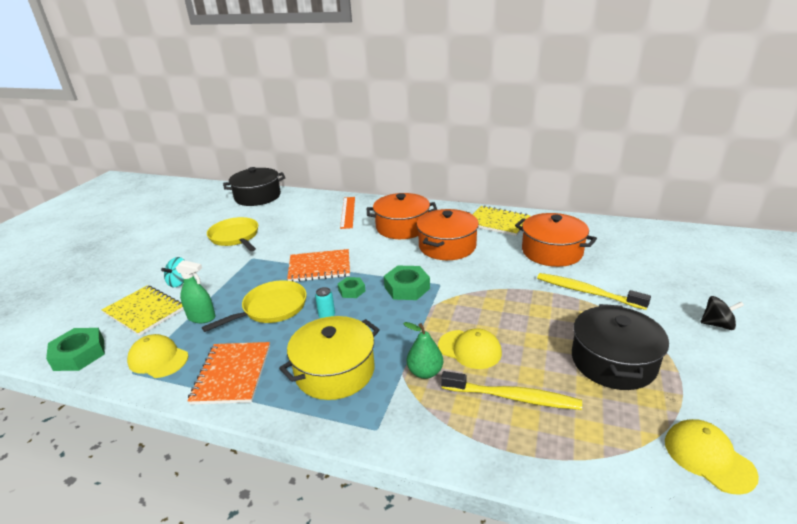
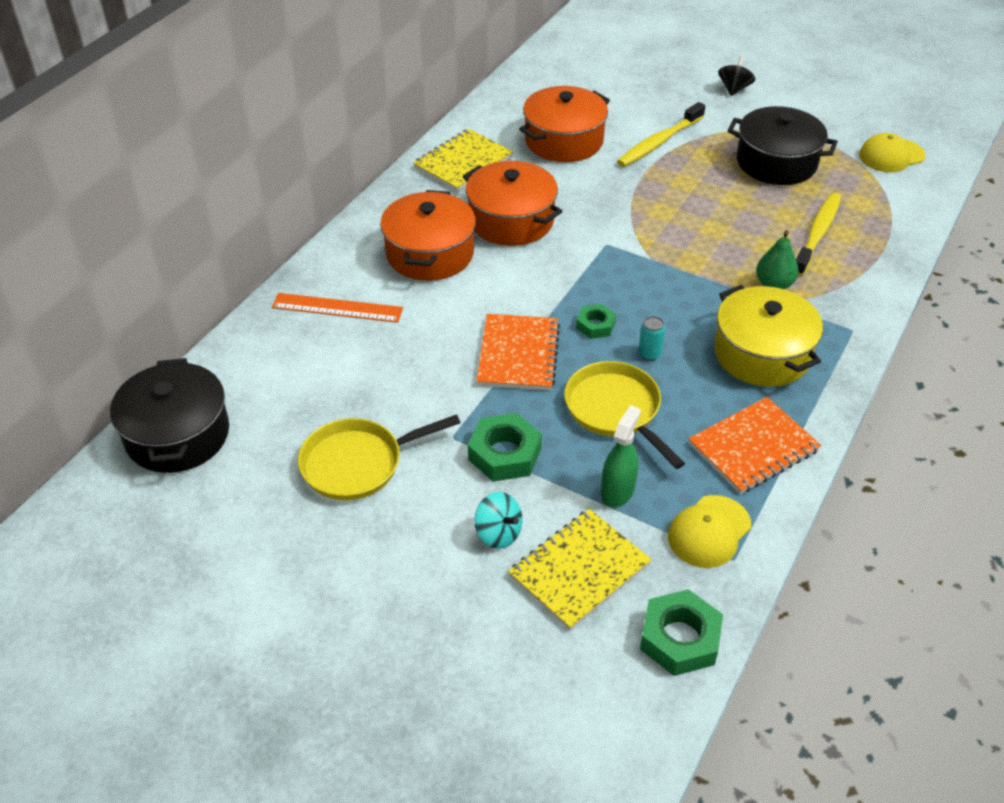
camera: 80 degrees left, 15 degrees up
orange notebook [188,342,270,405] -> orange notebook turned 45 degrees counterclockwise [689,397,821,494]
green nut [384,266,430,300] -> green nut moved to [468,413,542,482]
yellow cap [438,328,502,369] -> none

